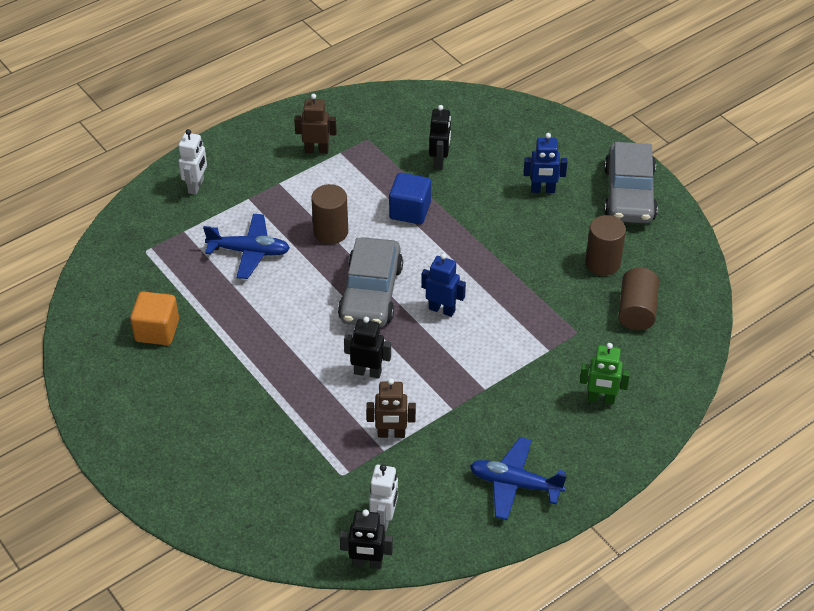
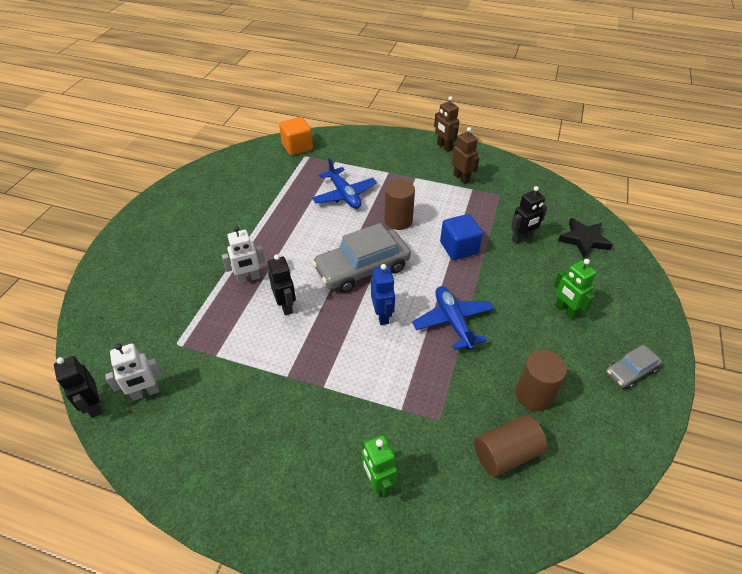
camera: 55 degrees right, 0 degrees up
orange cube [130,292,179,345] -> orange cube moved to [279,117,313,155]
white robot [178,129,207,195] -> white robot moved to [222,226,265,284]
brown robot [366,378,416,438] -> brown robot moved to [434,96,459,152]
blue plane [470,437,567,520] -> blue plane moved to [412,286,494,350]
blue robot [524,133,567,193] -> green robot [554,259,597,320]
grey car [604,142,658,223] -> grey car [606,345,662,389], size x0.52
none -> black star [558,218,613,258]

